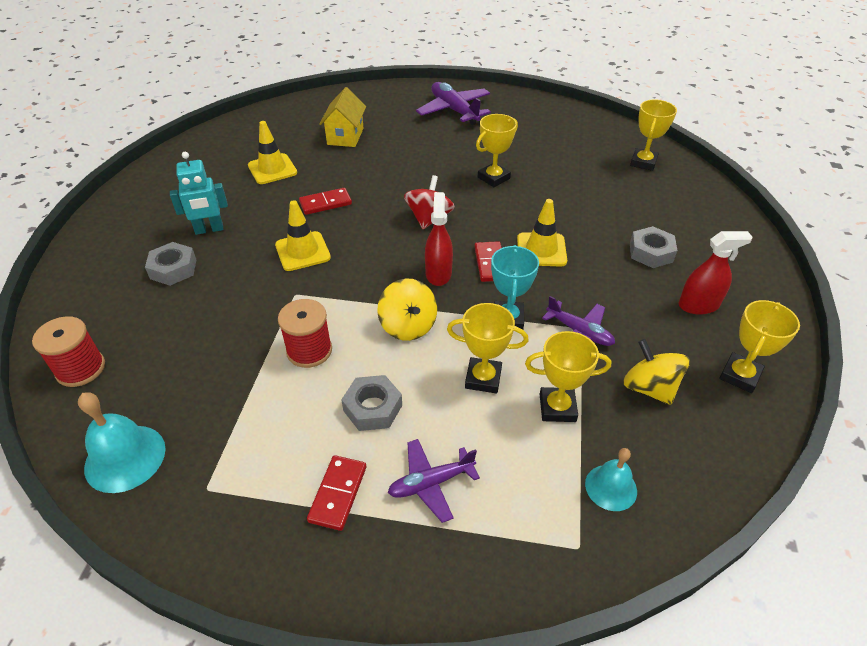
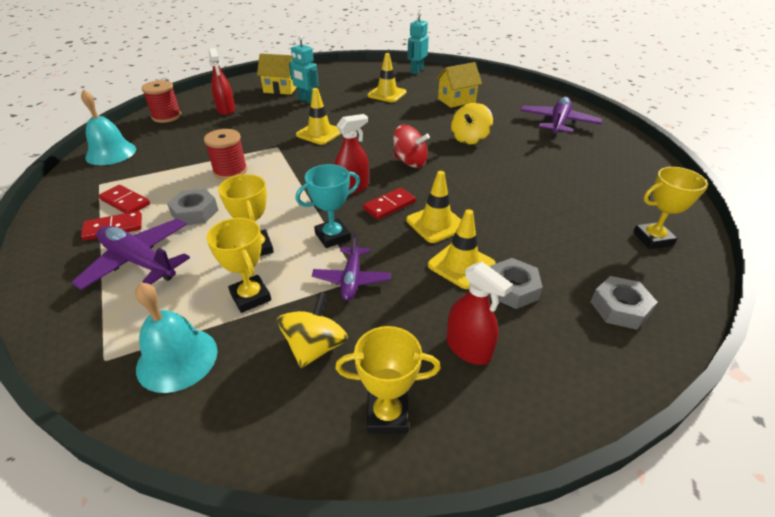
camera: 55 degrees right, 5 degrees down
grey nut [145,242,196,286] -> grey nut moved to [591,276,658,330]
red domino [299,188,352,215] -> red domino moved to [99,185,150,213]
yellow spinning top [377,279,437,341] -> yellow spinning top moved to [451,102,493,145]
purple plane [388,439,480,523] -> purple plane [71,219,190,290], size x1.57
red spinning top [404,175,455,229] -> red spinning top turned 45 degrees clockwise [393,125,430,168]
yellow trophy [476,114,518,187] -> none
turquoise bell [585,448,637,511] -> turquoise bell [135,282,218,393], size x1.56
none -> red spray bottle [208,48,235,115]
none -> yellow house [257,53,297,95]
none -> turquoise robot [407,12,429,74]
none -> yellow traffic cone [428,209,495,289]

